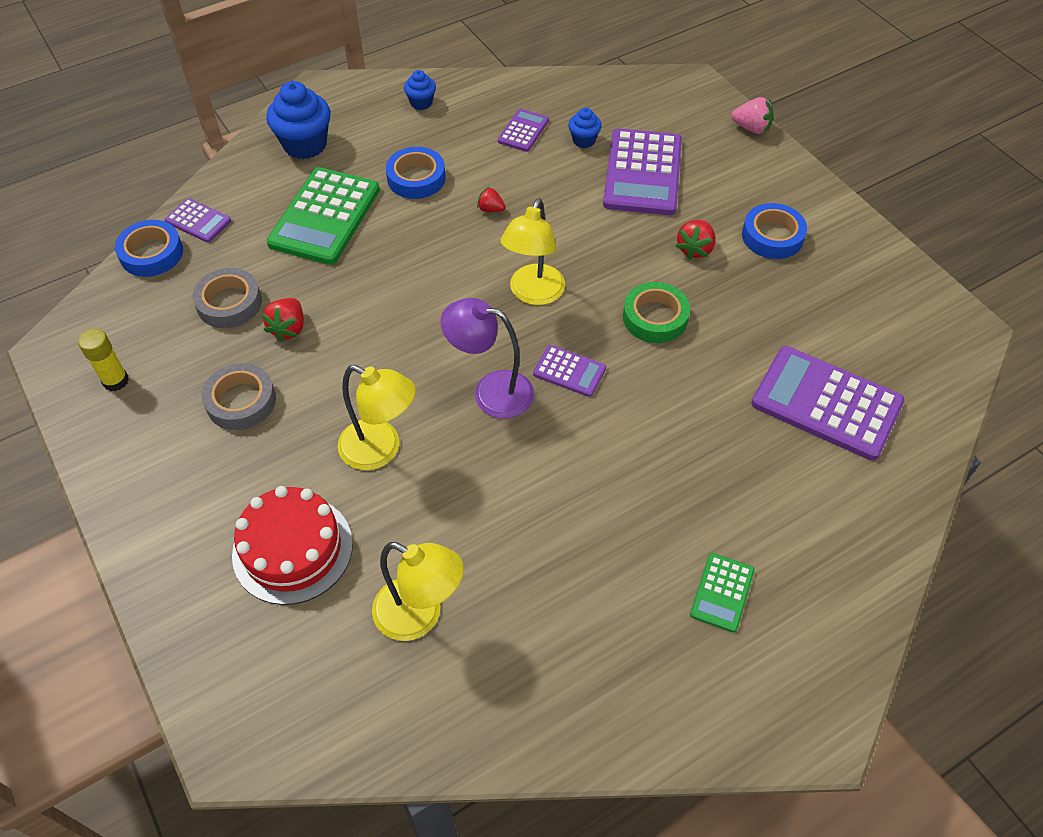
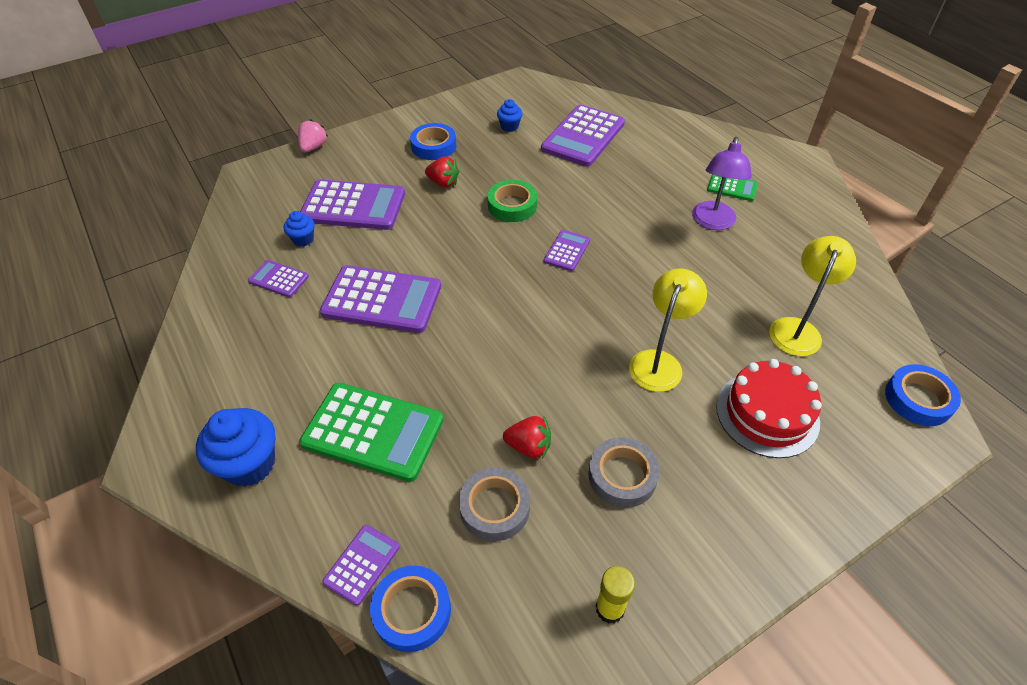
camera: 90 degrees left, 5 degrees down
blue tape [386,147,446,199] -> blue tape moved to [885,364,961,426]
blue cupcake [404,70,436,110] -> blue cupcake moved to [497,99,523,132]
purple lamp [441,298,534,419] -> purple lamp moved to [692,137,752,230]
red strawberry [477,187,506,212] -> purple calculator [320,265,441,333]
yellow lamp [501,198,565,305] -> none

